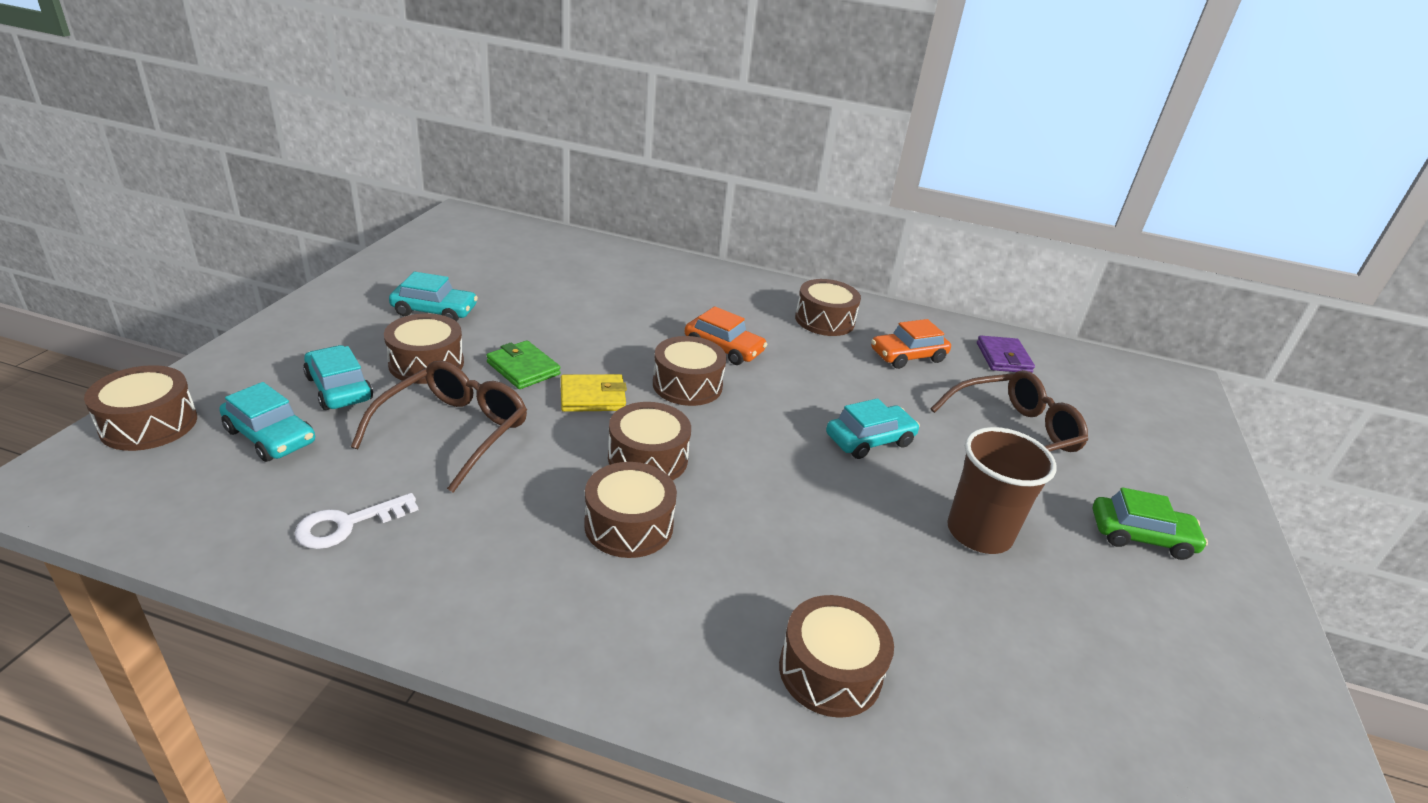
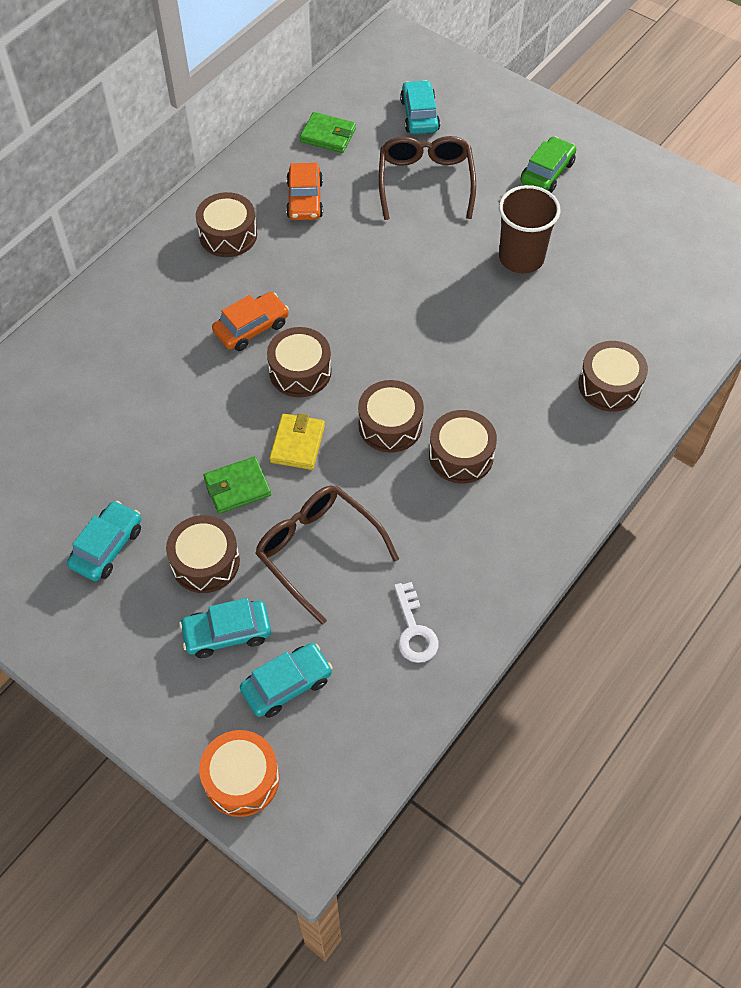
camera: 65 degrees left, 25 degrees up
brown drum [84,365,197,451] -> orange drum [199,730,279,817]
turquoise car [826,398,920,459] -> turquoise car moved to [400,80,440,134]
purple wallet [977,335,1035,373] -> green wallet [300,112,356,153]

